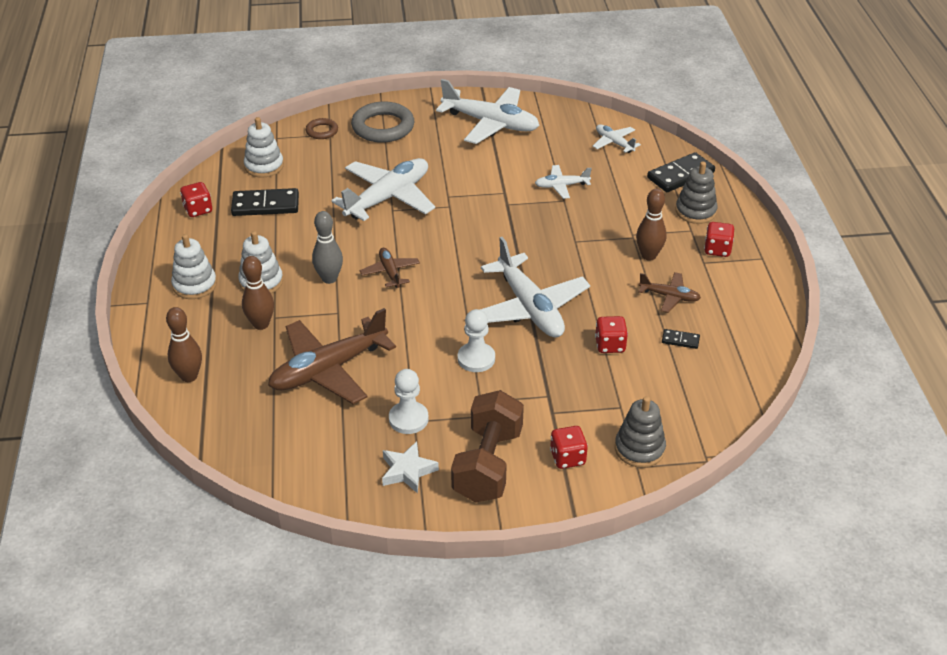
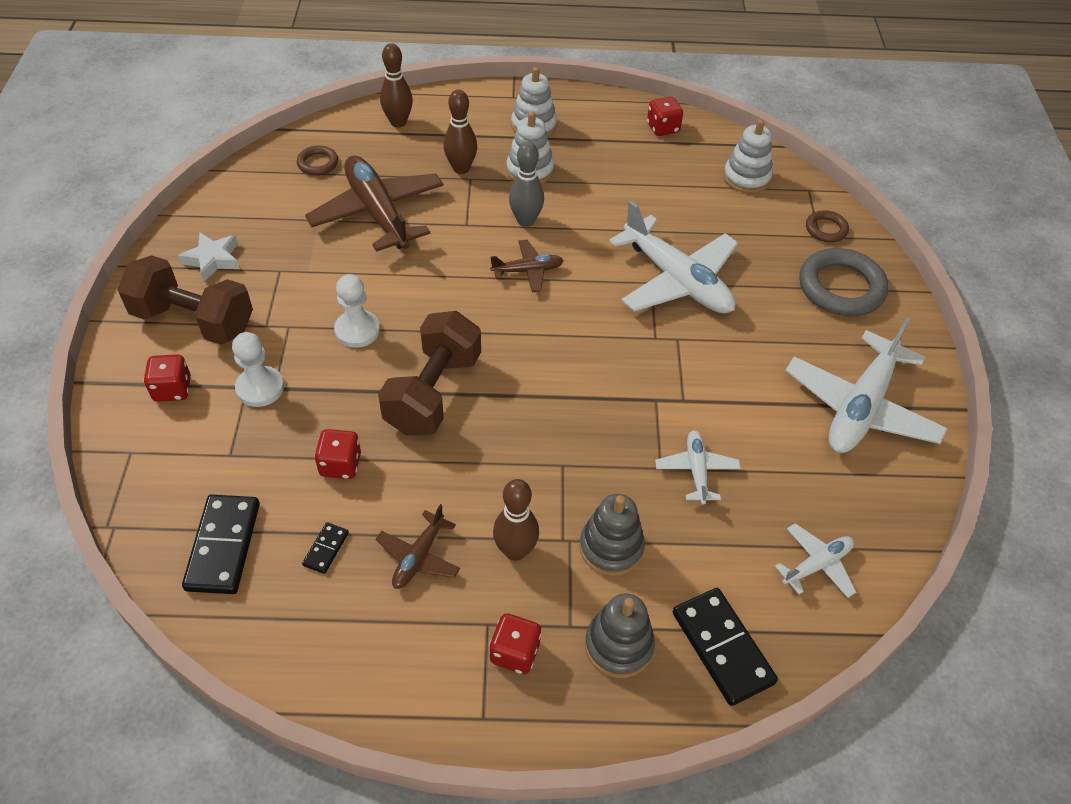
camera: 95 degrees right, 10 degrees up
black domino [231,188,299,216] -> black domino moved to [182,495,260,594]
white pawn [389,369,429,434] -> white pawn moved to [232,332,284,407]
white plane [480,237,590,338] -> brown dumbbell [378,311,481,435]
grey stacking toy [615,396,666,468] -> grey stacking toy moved to [579,494,645,576]
none -> brown ring [297,146,338,175]

